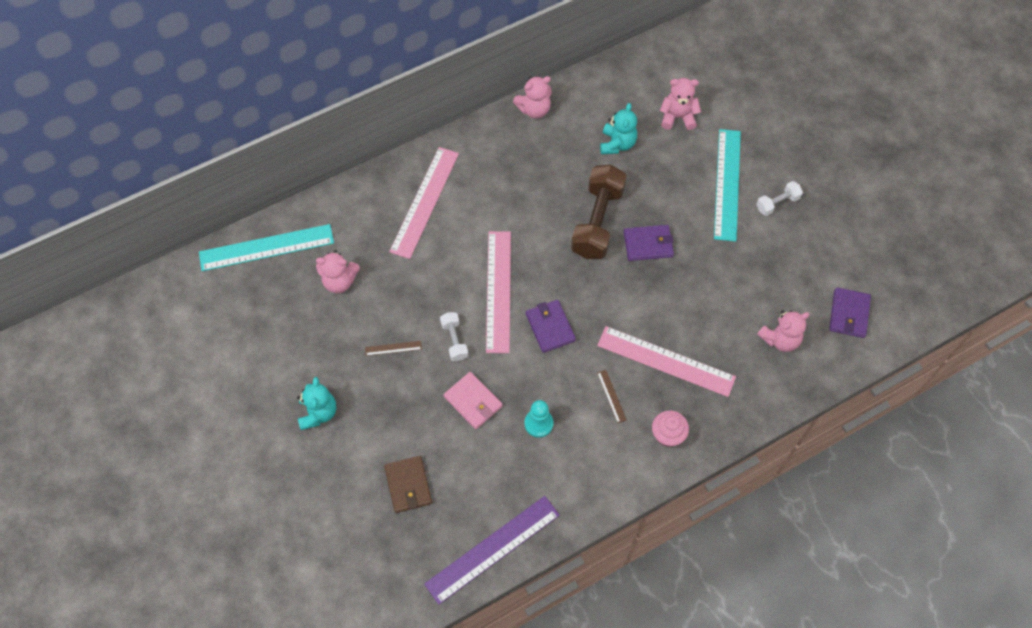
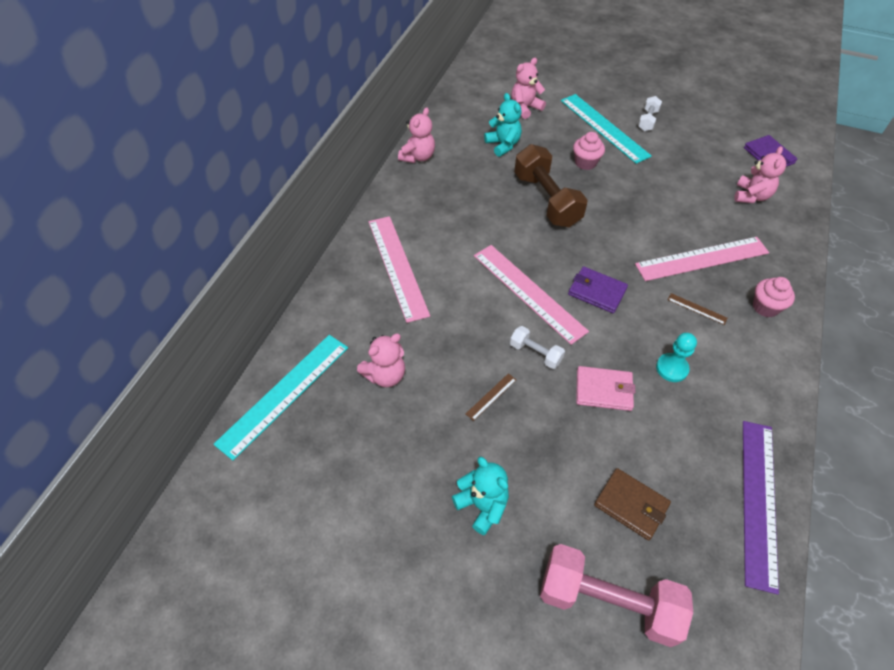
camera: 40 degrees left, 10 degrees down
purple wallet [624,225,674,261] -> none
none -> pink dumbbell [540,544,693,647]
none -> pink cupcake [573,132,605,170]

